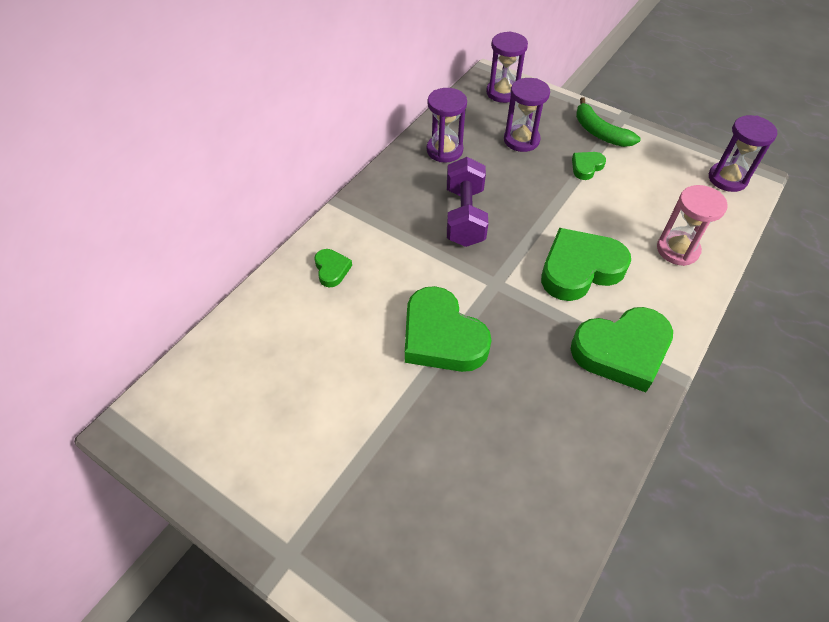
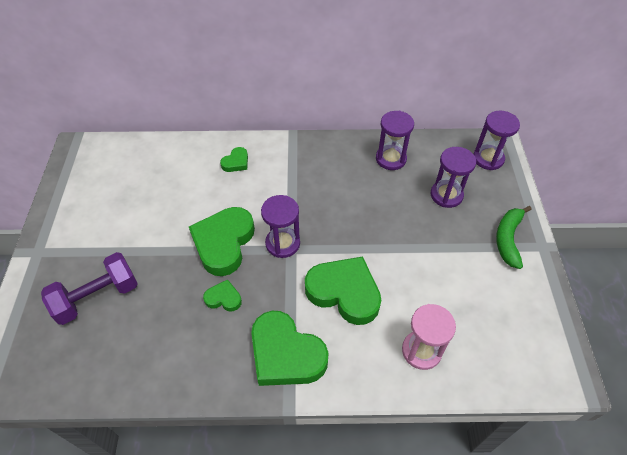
camera: 55 degrees right, 0 degrees up
purple dumbbell [447,157,488,247] -> purple dumbbell moved to [41,252,138,325]
green heart [572,152,606,180] -> green heart moved to [203,279,242,311]
purple hourglass [709,115,777,192] -> purple hourglass moved to [261,195,300,258]

